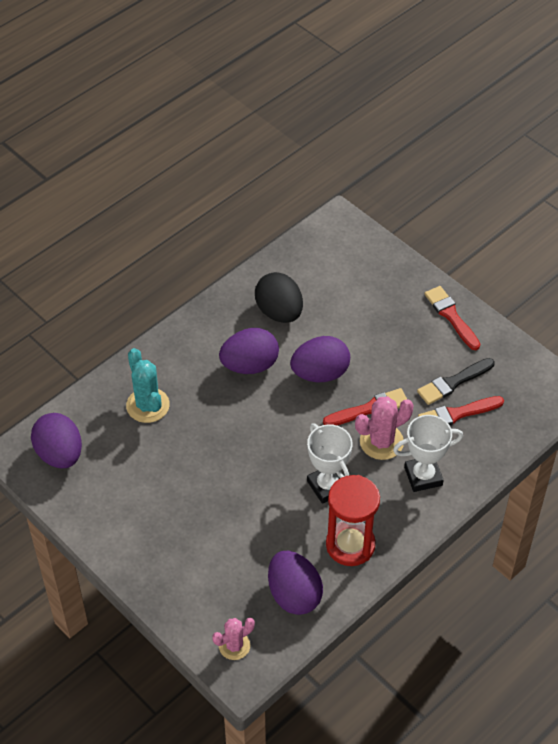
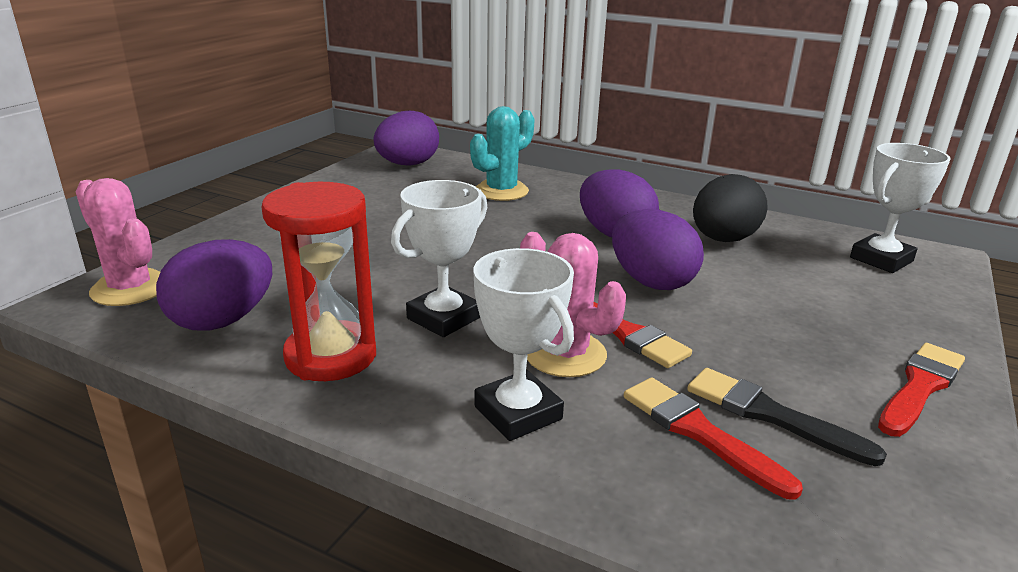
camera: 70 degrees right, 25 degrees down
pink cactus [212,618,255,660] -> pink cactus [76,178,160,306], size x1.53
none -> white trophy [850,143,951,273]

